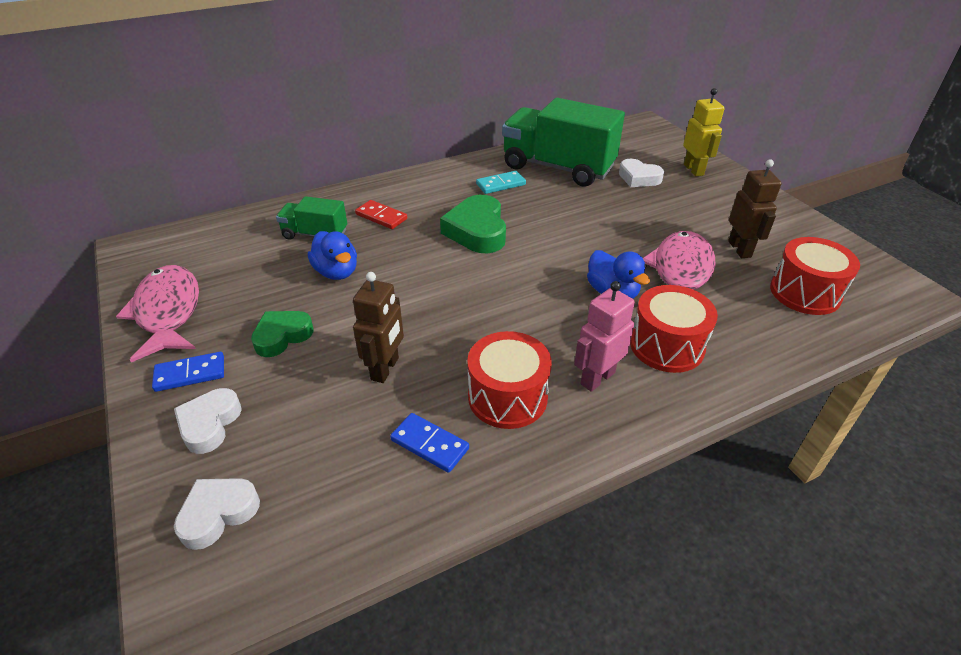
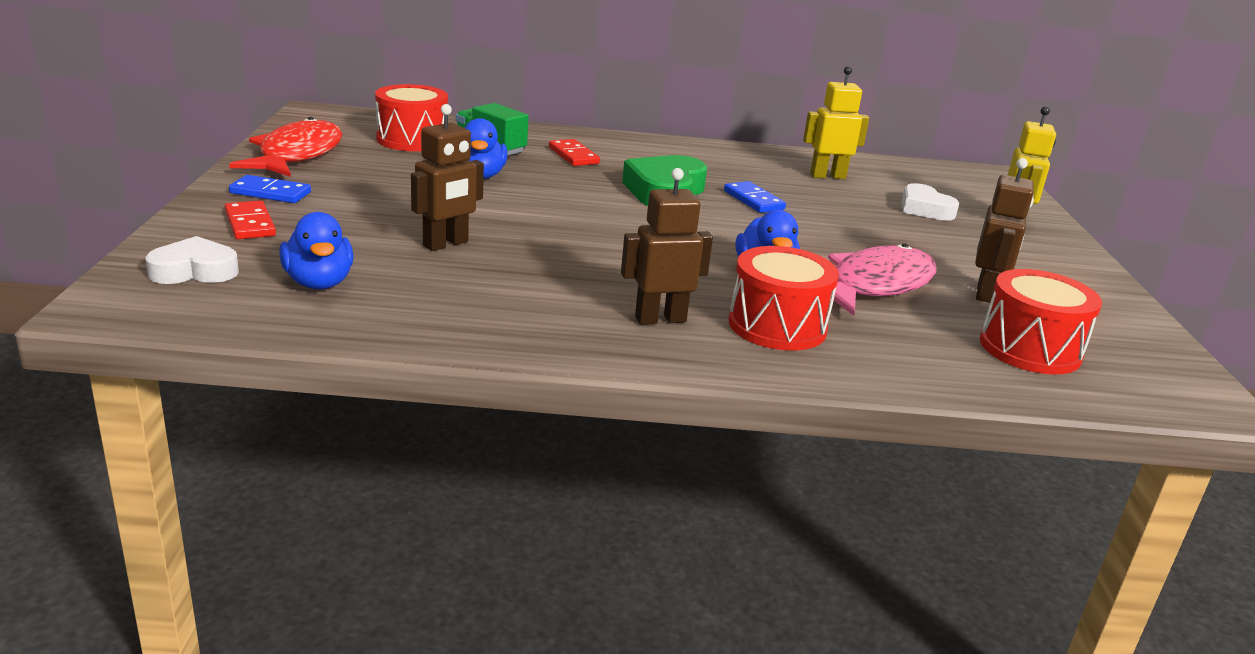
camera: 25 degrees right, 15 degrees down
pink fish [116,265,199,362] -> red fish [229,117,342,177]
white heart [174,388,242,454] -> red domino [225,200,276,239]
green heart [251,311,314,357] -> none
blue domino [390,413,469,473] -> blue domino moved to [724,181,786,213]
red drum [467,331,552,429] -> red drum moved to [375,84,448,151]
turquoise domino [476,171,526,194] -> none
green truck [502,98,625,187] -> yellow robot [803,66,869,179]
pink robot [574,281,635,392] -> brown robot [621,168,713,325]
none -> blue duck [279,212,354,289]

